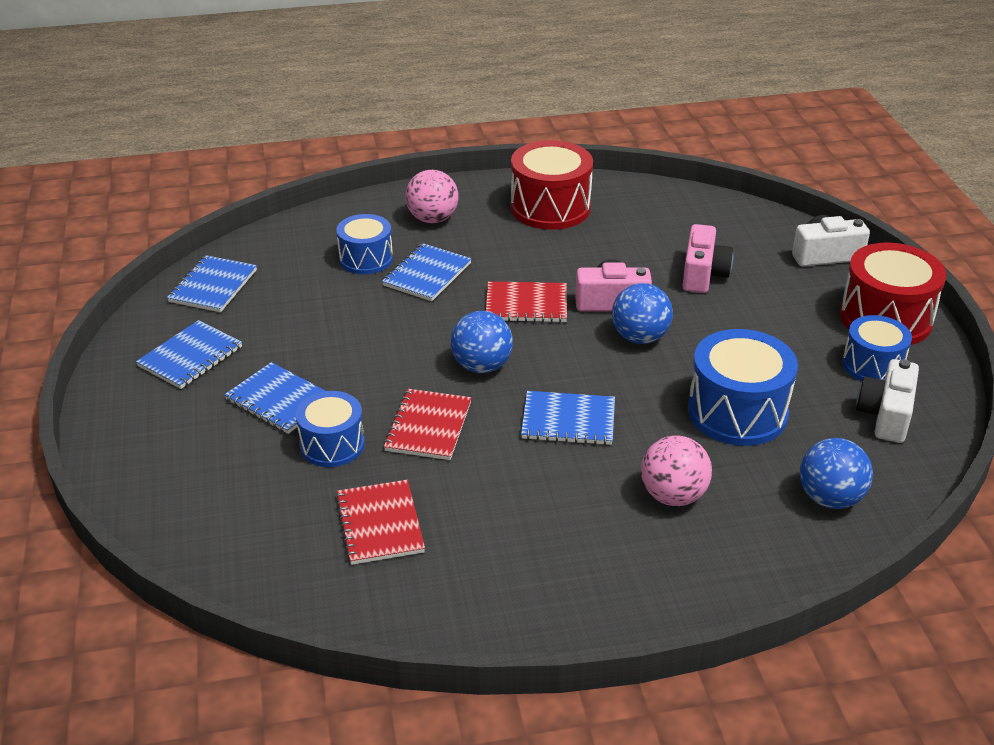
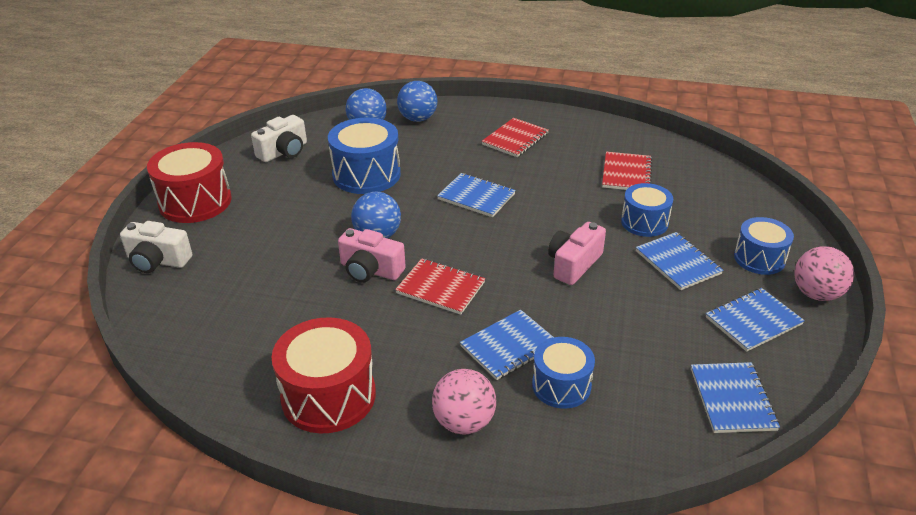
camera: 155 degrees left, 0 degrees up
blue notebook [167,255,257,312] -> blue notebook turned 45 degrees counterclockwise [691,362,780,433]
red notebook [383,389,471,460] -> red notebook moved to [482,118,549,157]
blue ball [451,311,513,373] -> blue ball moved to [397,81,437,122]
pink ball [641,435,712,506] -> pink ball moved to [794,246,854,301]
pink camera [682,224,733,293] -> pink camera moved to [548,222,606,285]
blue drum [842,315,912,381] -> blue drum moved to [734,217,794,275]

